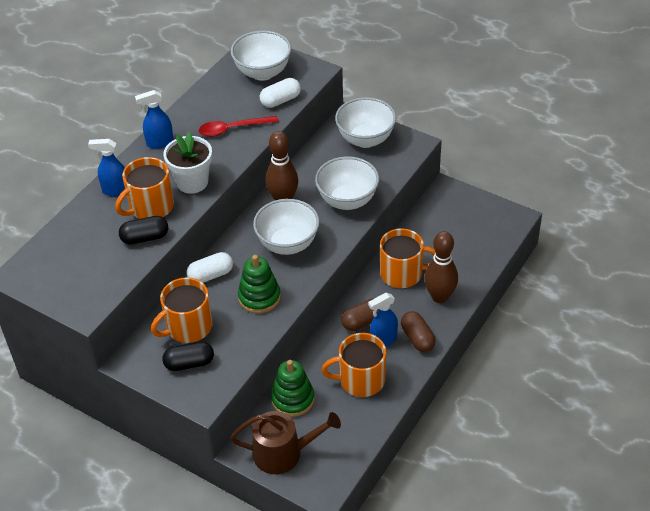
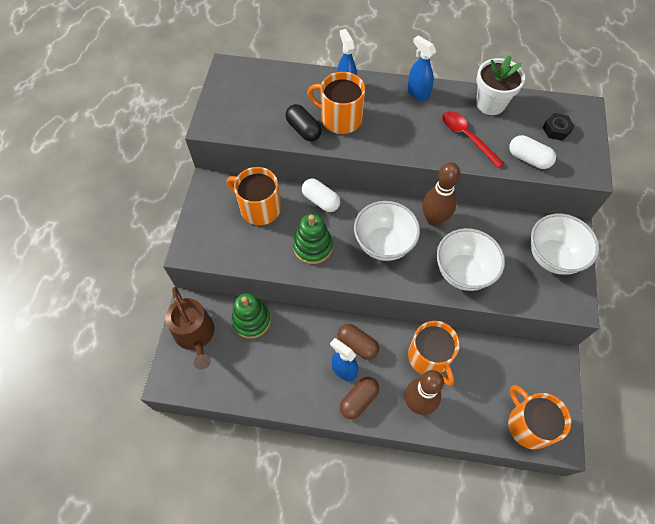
camera: 65 degrees right, 15 degrees up
black capsule [162,342,214,371] -> none
white flower pot [163,132,212,194] -> white flower pot moved to [476,55,525,115]
white bowl [231,30,291,81] -> black nut [542,113,575,141]
orange mug [321,333,386,397] -> orange mug moved to [508,385,571,450]

